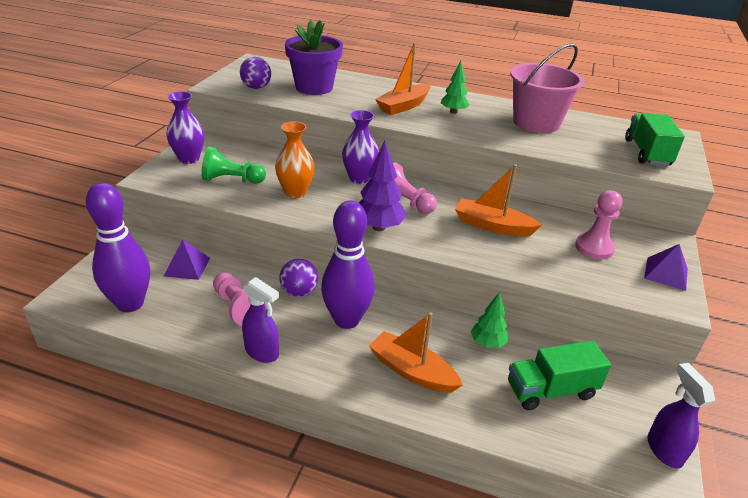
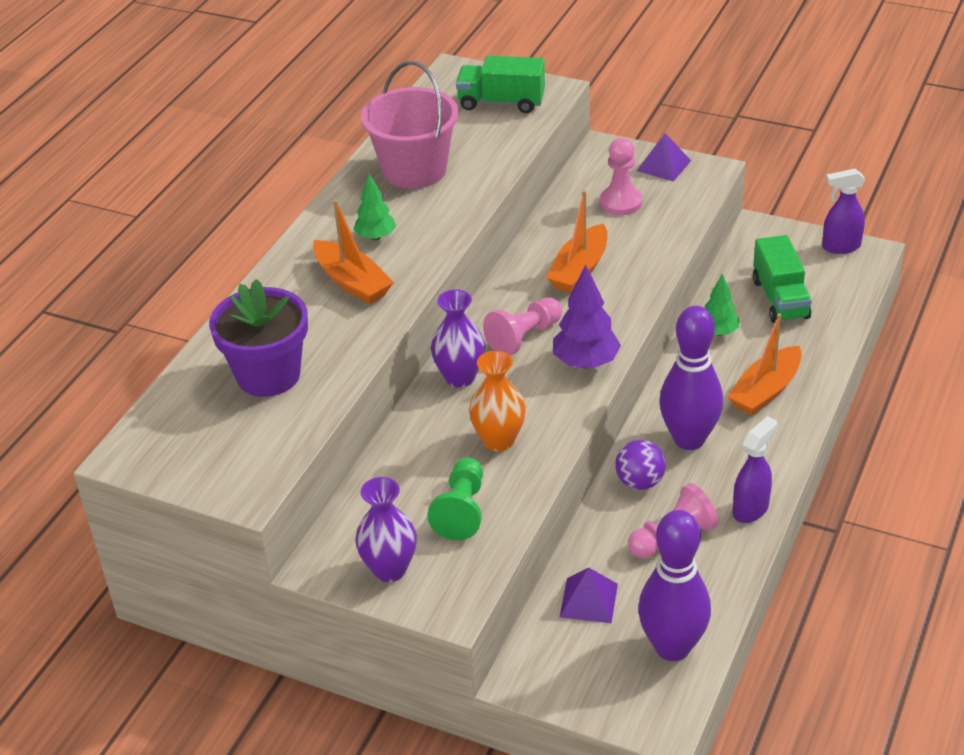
camera: 80 degrees left, 5 degrees up
purple ball [240,57,271,89] -> none

